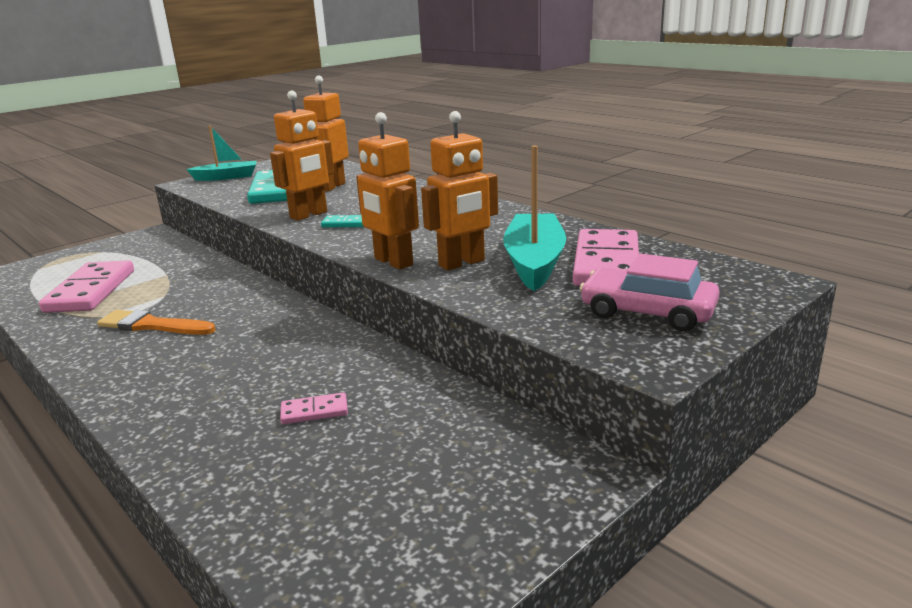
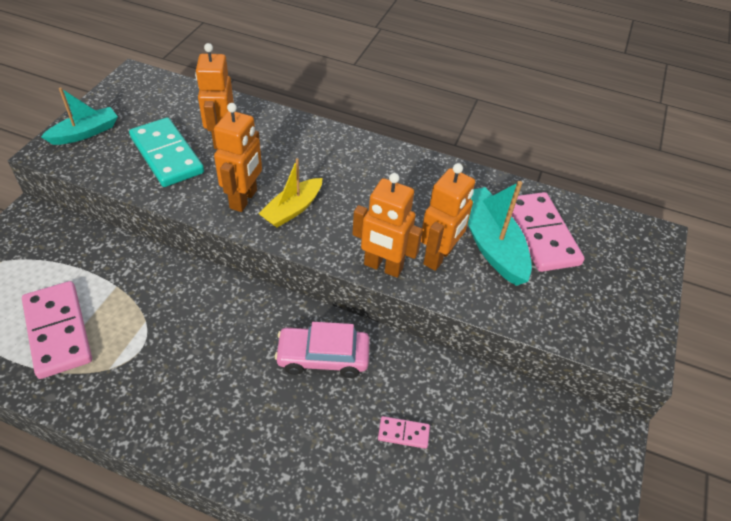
camera: 30 degrees left, 25 degrees up
orange brush [97,310,216,335] -> none
pink domino [280,392,348,424] -> pink domino turned 45 degrees clockwise [378,416,430,449]
turquoise domino [321,215,364,228] -> yellow boat [258,158,322,228]
pink car [579,254,720,331] -> pink car moved to [275,322,370,378]

